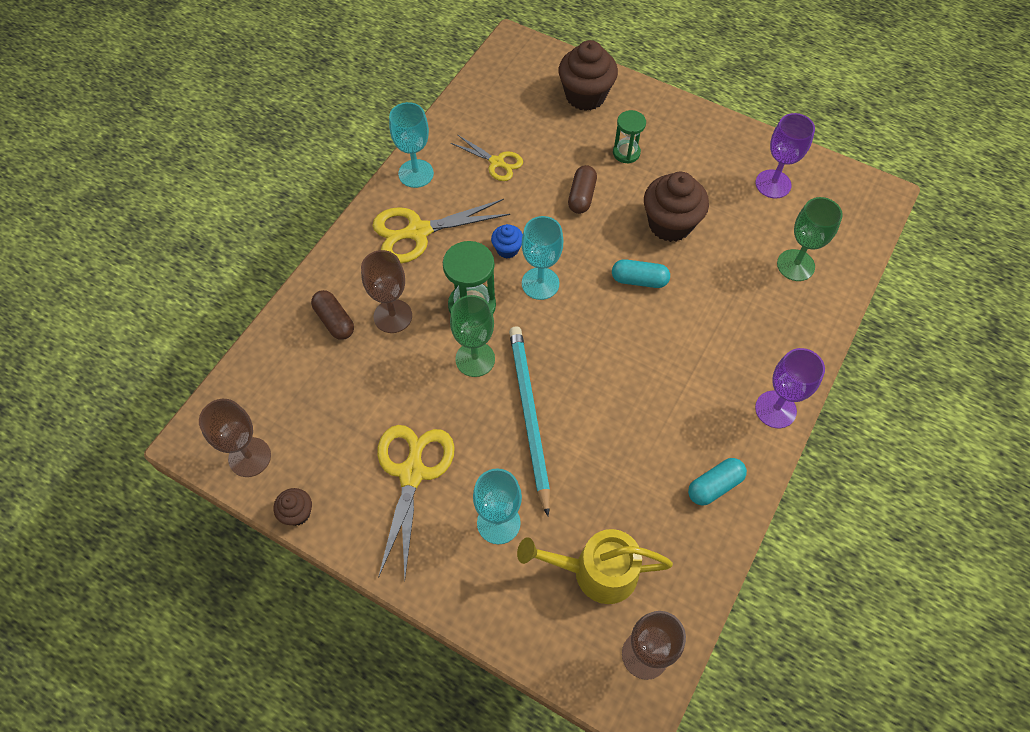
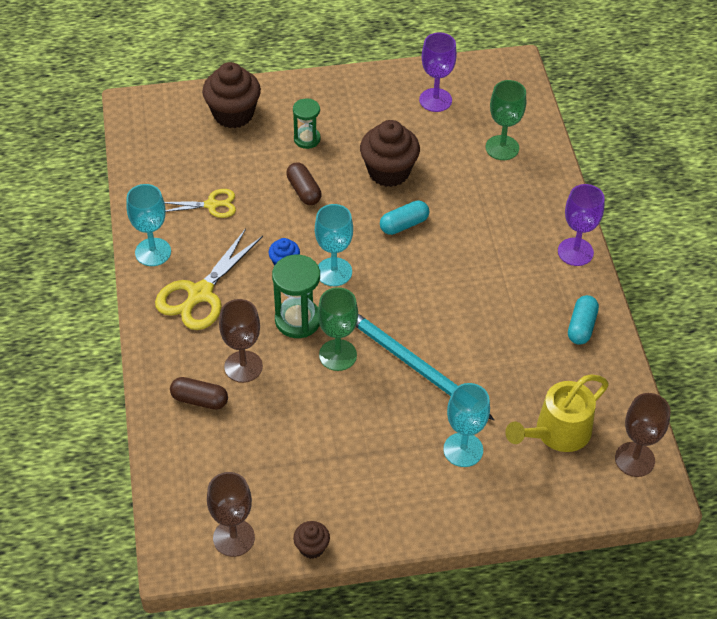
camera: 40 degrees left, 10 degrees down
yellow scissors [378,425,455,579] -> none

